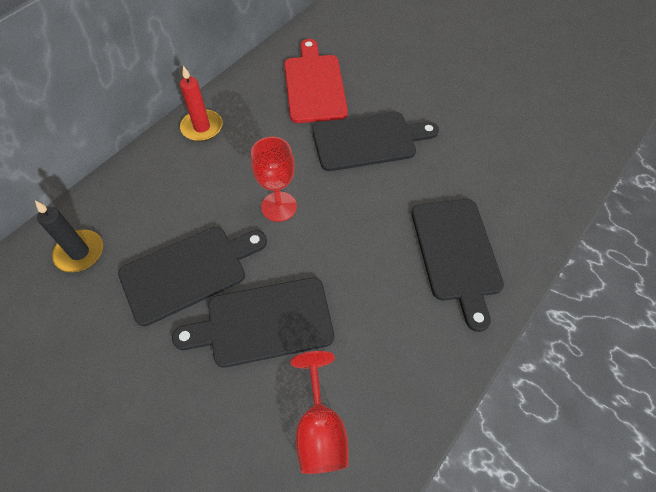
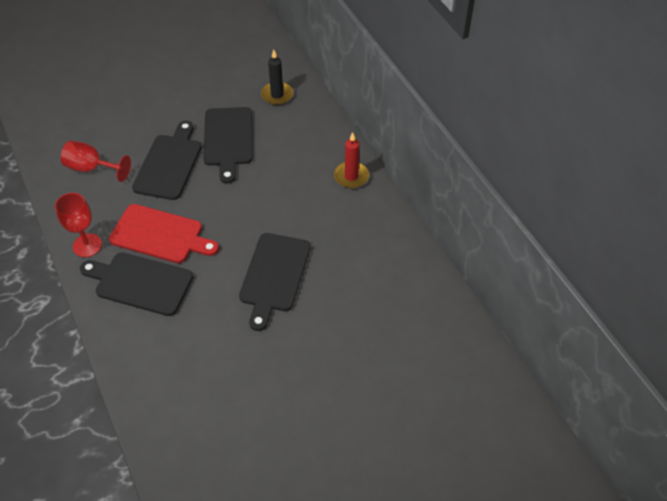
camera: 115 degrees right, 5 degrees down
red goblet [251,137,297,222] -> red goblet moved to [55,193,102,257]
red cutting board [284,39,348,123] -> red cutting board moved to [109,204,219,263]

